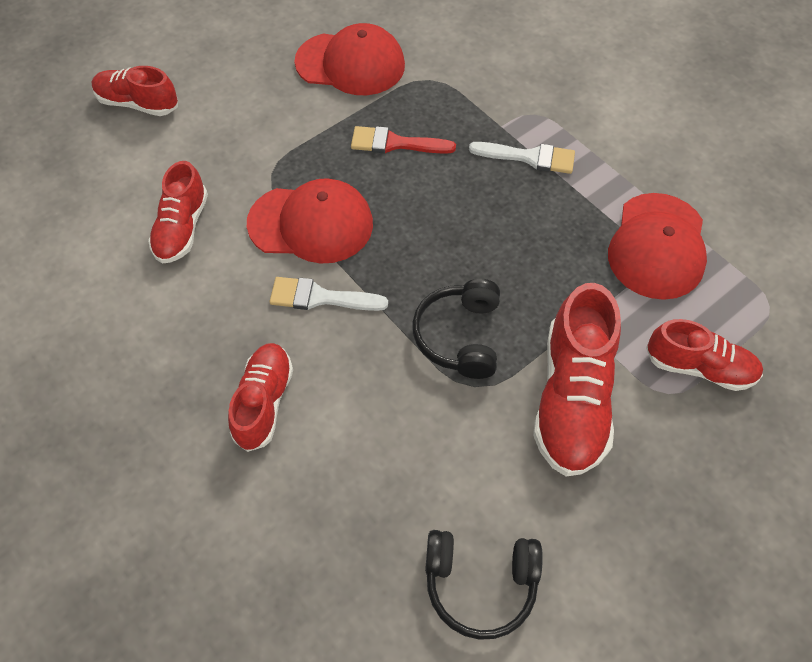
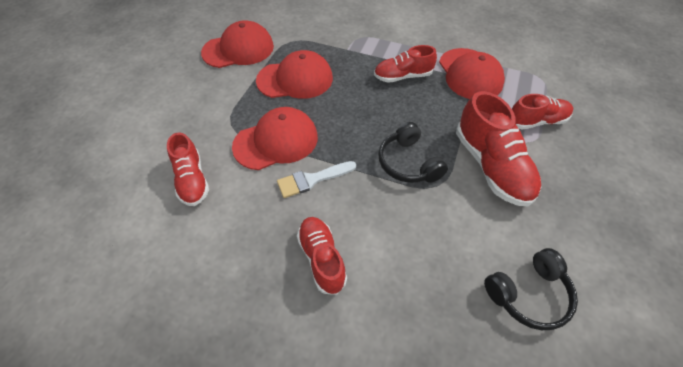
camera: 30 degrees left, 5 degrees down
red shoe [92,66,178,116] -> red shoe moved to [374,45,437,83]
red brush [351,126,456,154] -> red cap [256,50,333,99]
white brush [469,142,575,174] -> none

